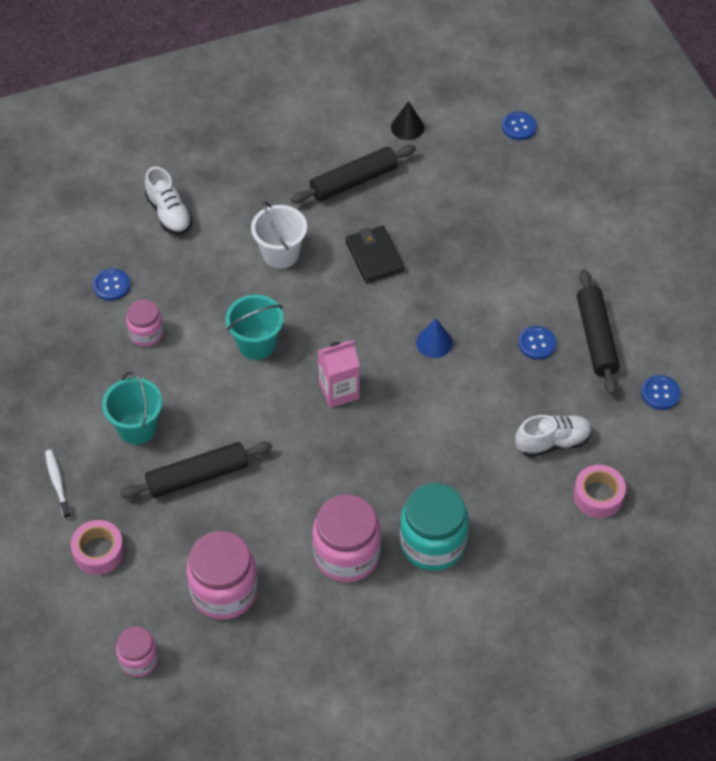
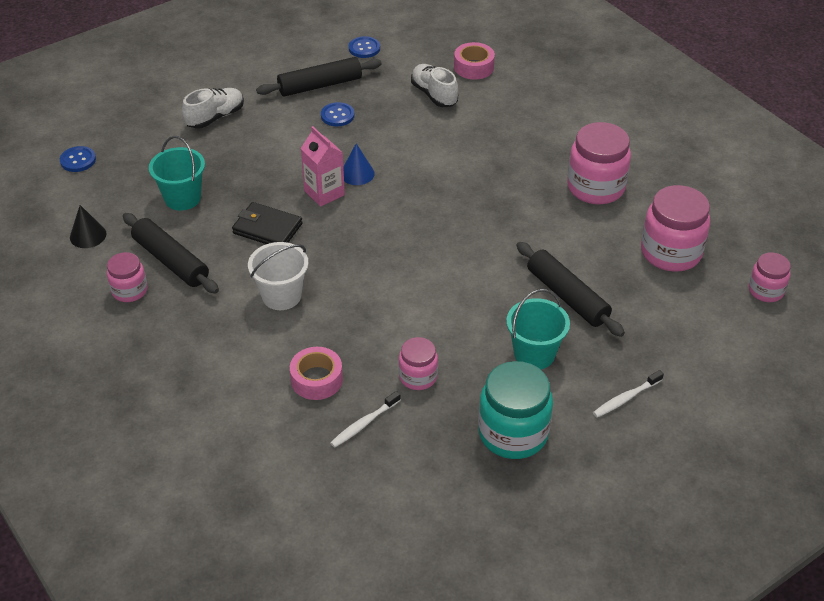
camera: 105 degrees left, 10 degrees down
pink tape [71,520,124,575] -> pink tape moved to [290,347,343,400]
blue button [93,268,130,301] -> white toothbrush [330,391,401,448]
white shoe [145,166,193,235] -> white shoe moved to [182,88,244,129]
turquoise bucket [225,295,284,360] -> turquoise bucket moved to [149,136,205,211]
pink carton [318,340,360,408] -> pink carton moved to [300,126,345,207]
black wallet [346,226,404,283] -> black wallet turned 60 degrees clockwise [232,202,303,244]
turquoise jar [400,483,469,571] -> turquoise jar moved to [478,361,553,459]
none -> pink jar [107,252,148,302]

